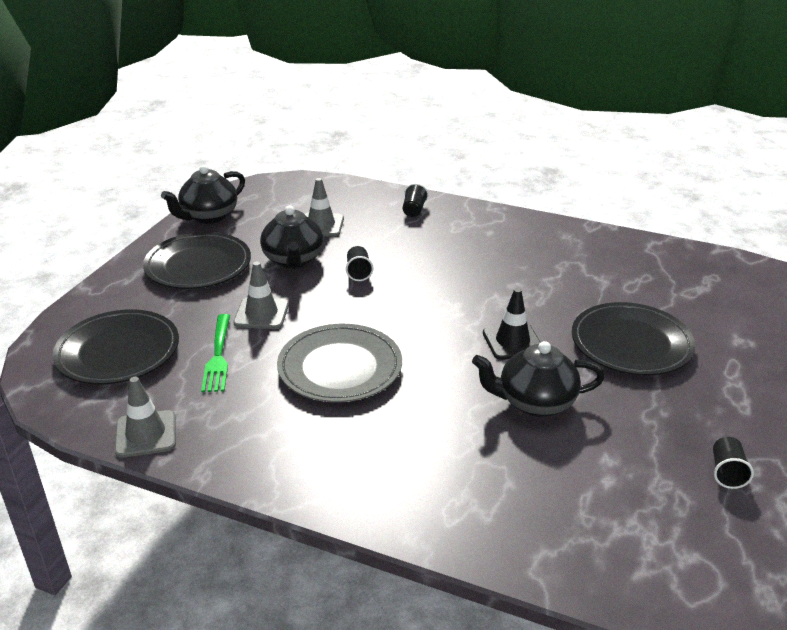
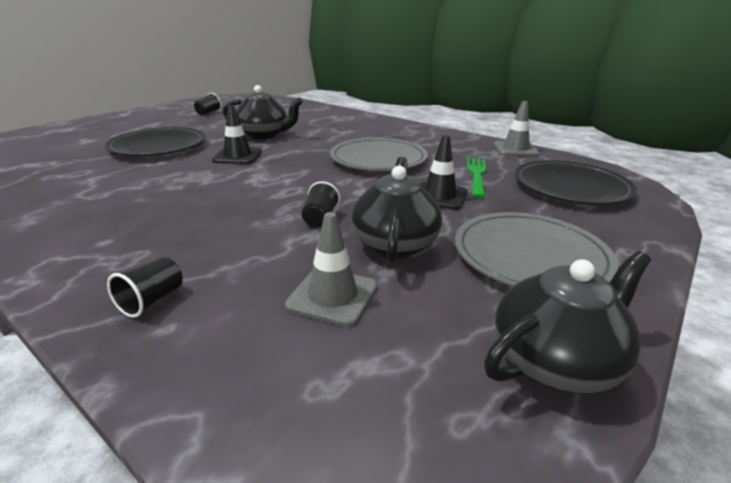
camera: 165 degrees left, 5 degrees down
black plate [143,232,251,289] -> grey plate [455,212,618,286]
grey traffic cone [233,262,289,329] -> black traffic cone [421,135,468,210]

